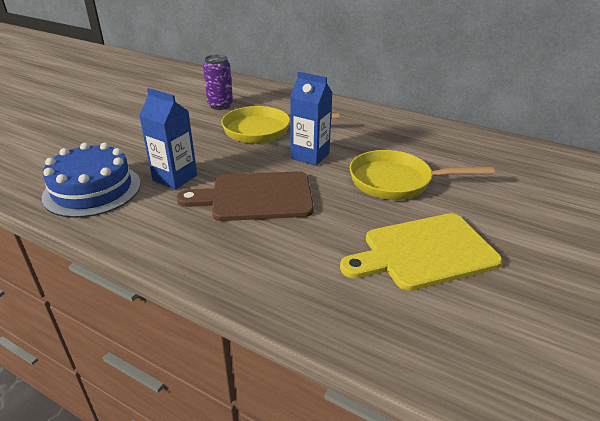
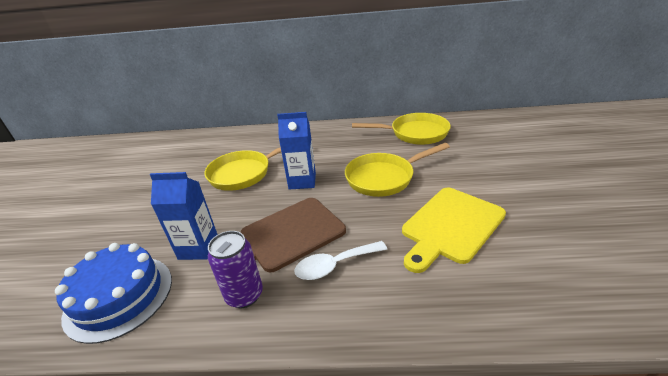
camera: 25 degrees left, 0 degrees up
purple can [203,55,233,110] -> purple can moved to [208,231,263,308]
none -> white spoon [294,241,388,280]
none -> yellow pan [352,113,451,145]

